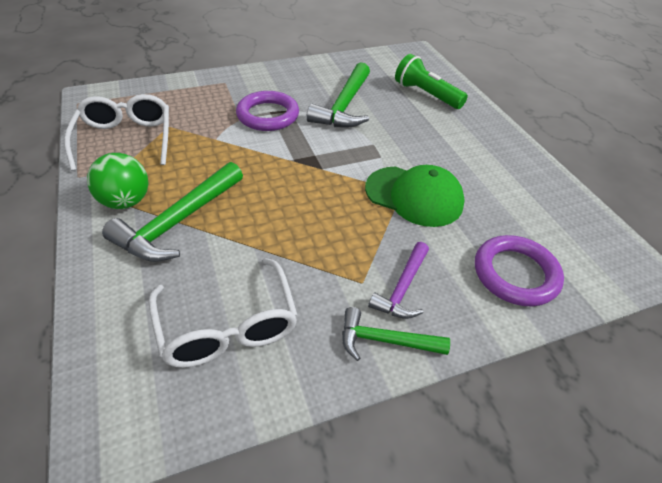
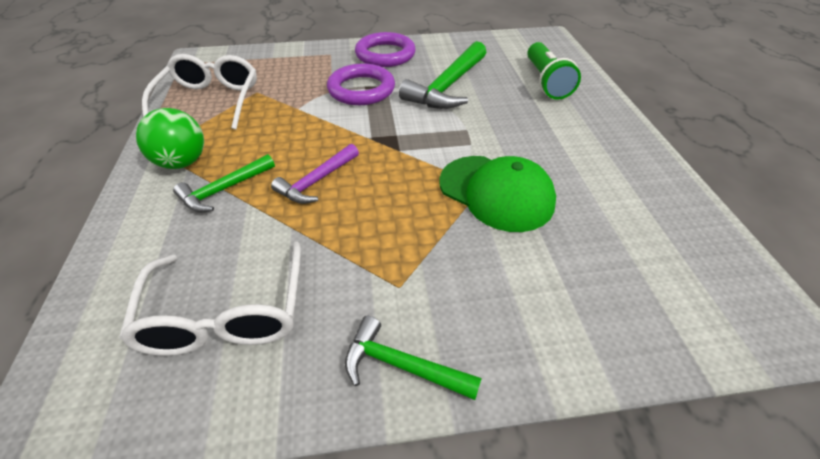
camera: 15 degrees right, 0 degrees up
green hammer [102,162,243,262] -> green hammer [173,154,275,212], size x0.60
purple hammer [368,242,429,319] -> purple hammer moved to [271,144,359,204]
green flashlight [395,54,468,109] -> green flashlight turned 150 degrees counterclockwise [527,42,581,100]
purple ring [475,235,564,306] -> purple ring moved to [355,32,416,67]

